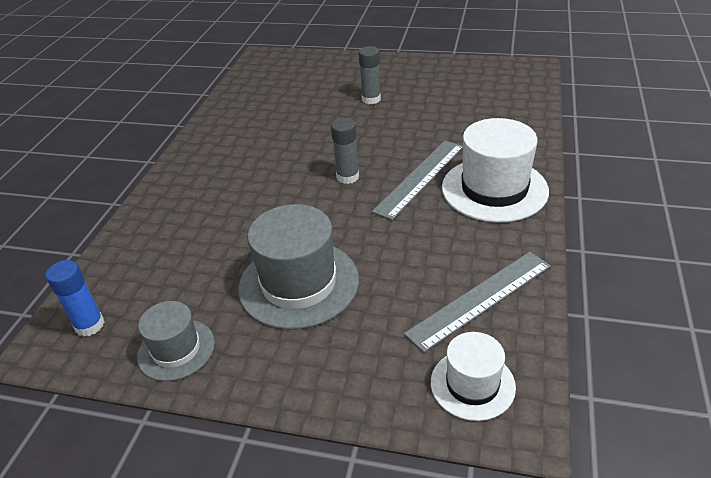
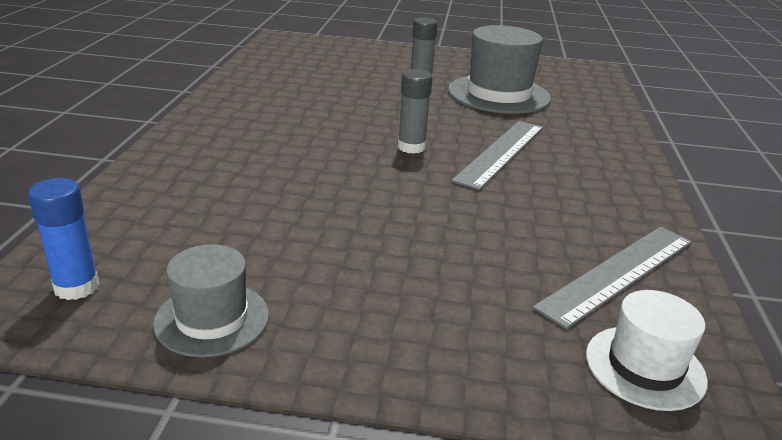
camera: 10 degrees left, 10 degrees down
grey hat [238,204,359,330] -> grey hat moved to [448,25,551,114]
white hat [442,118,549,223] -> none

